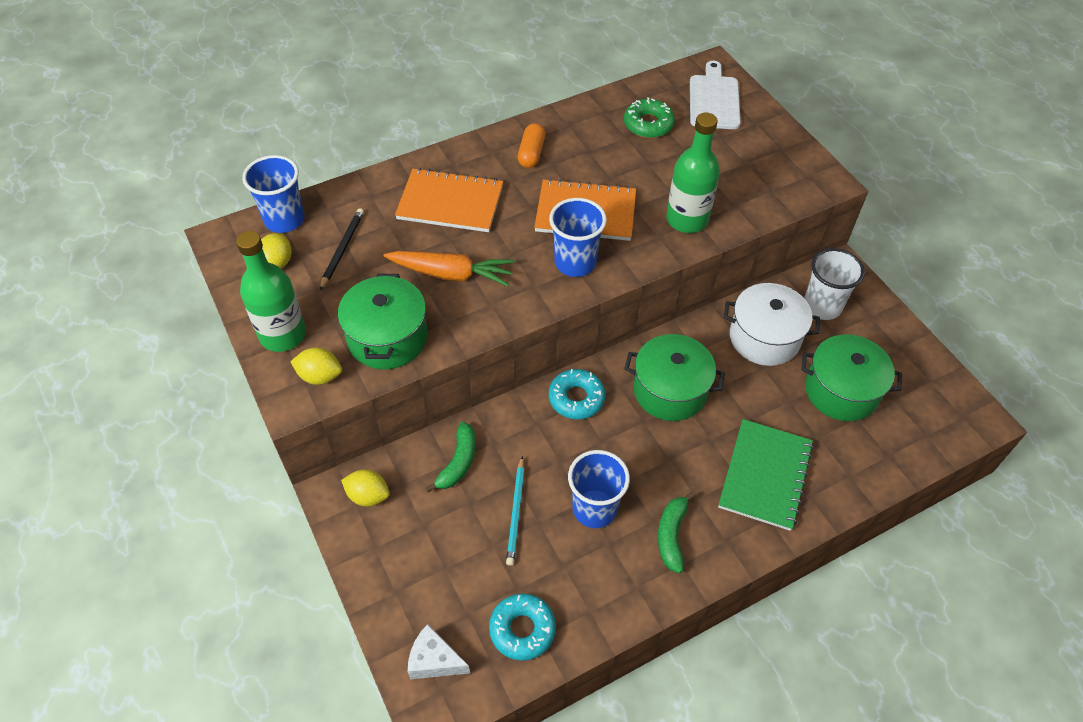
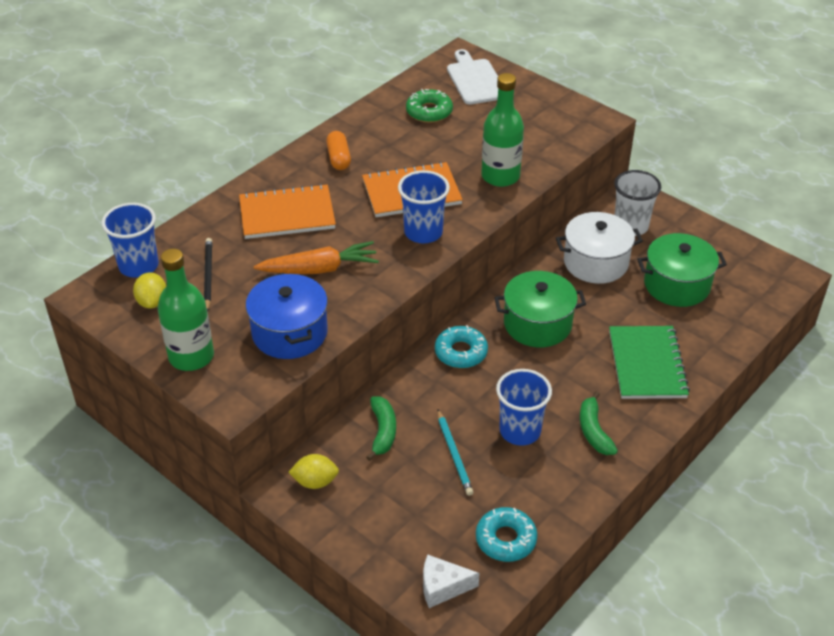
camera: 20 degrees left, 10 degrees down
yellow lemon [290,348,342,385] -> none
green pot [338,274,427,369] -> blue pot [246,273,328,359]

